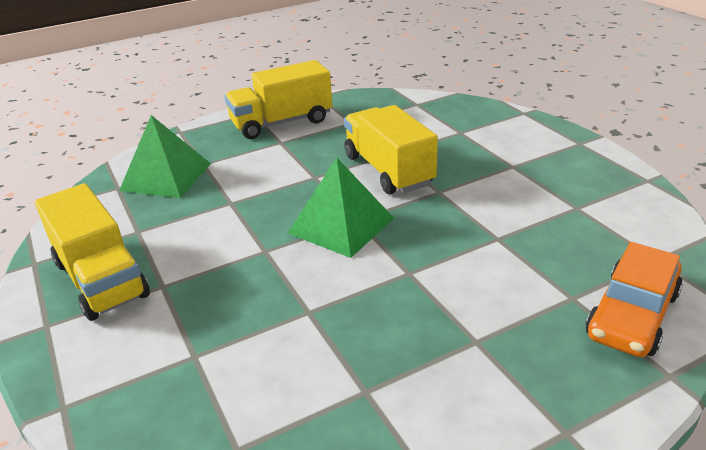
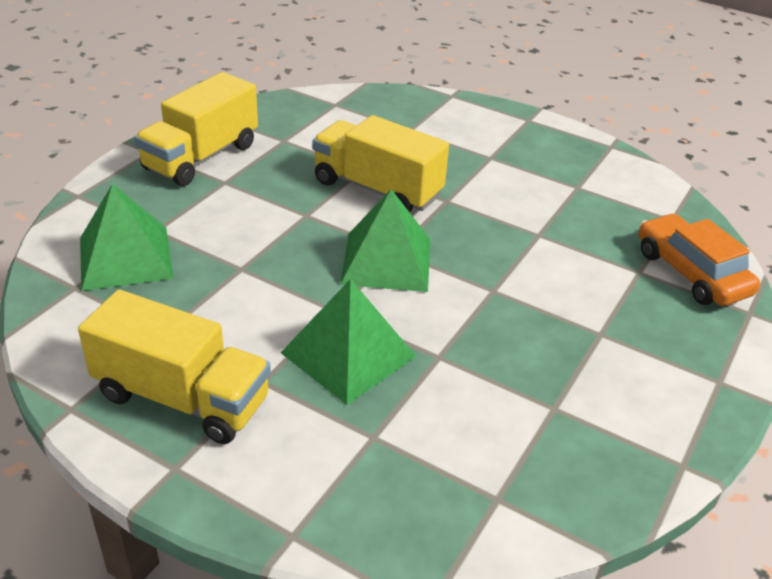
camera: 35 degrees left, 5 degrees up
orange car [586,242,683,357] -> orange car turned 150 degrees clockwise [639,213,760,306]
none -> green pyramid [281,279,417,405]

